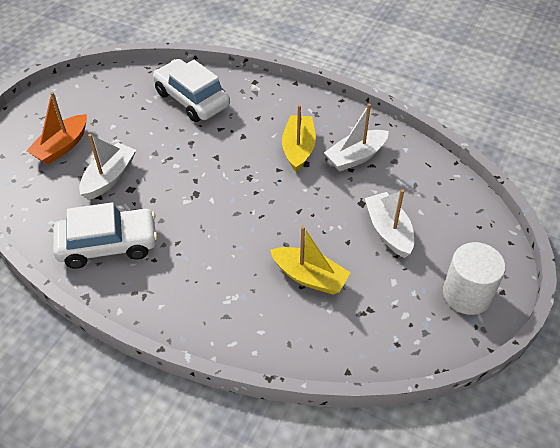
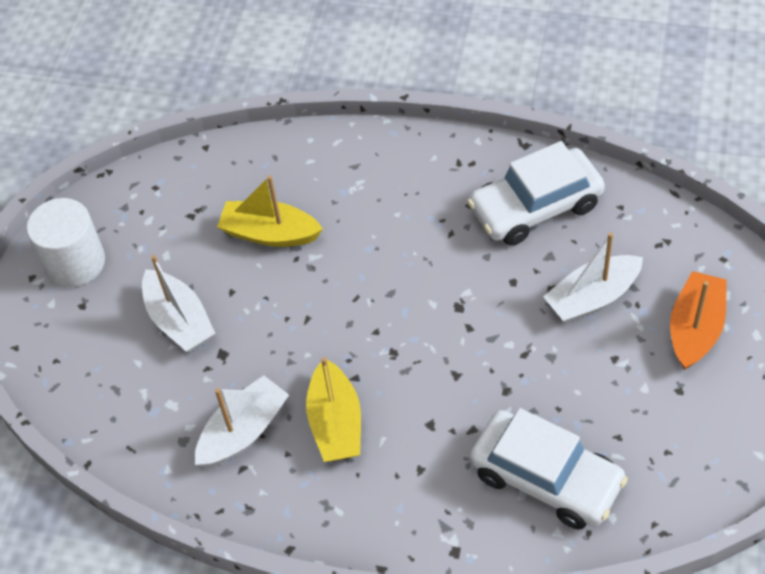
camera: 170 degrees right, 5 degrees up
white boat [79,134,136,200] -> white boat turned 45 degrees clockwise [543,232,643,323]

